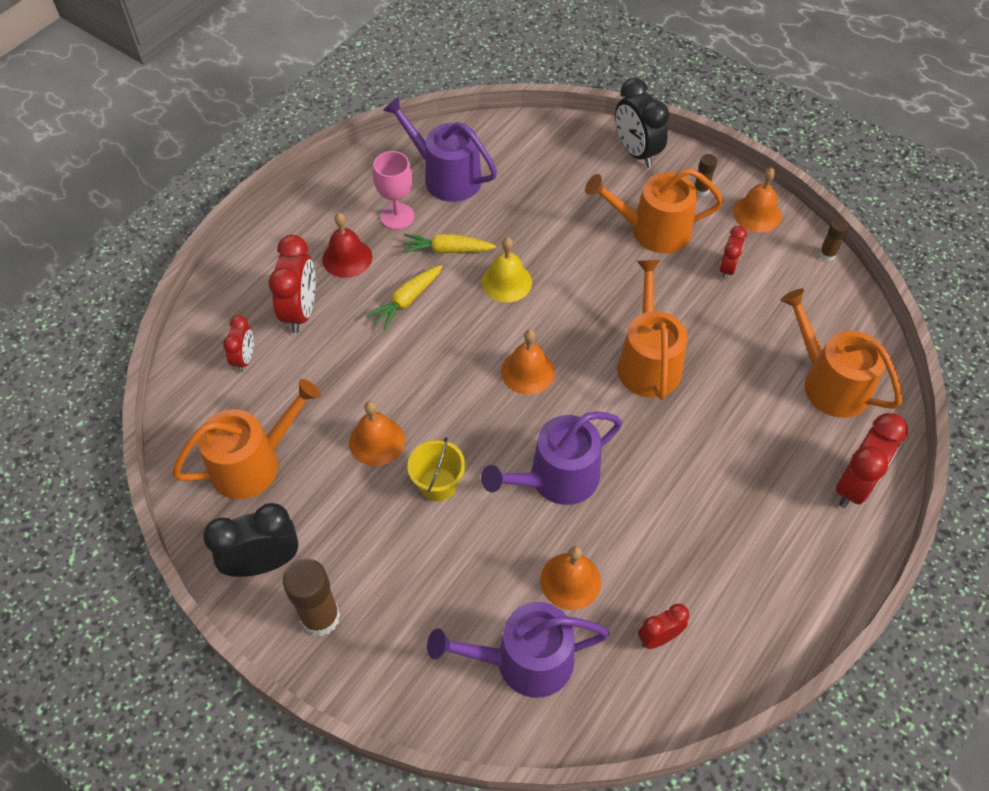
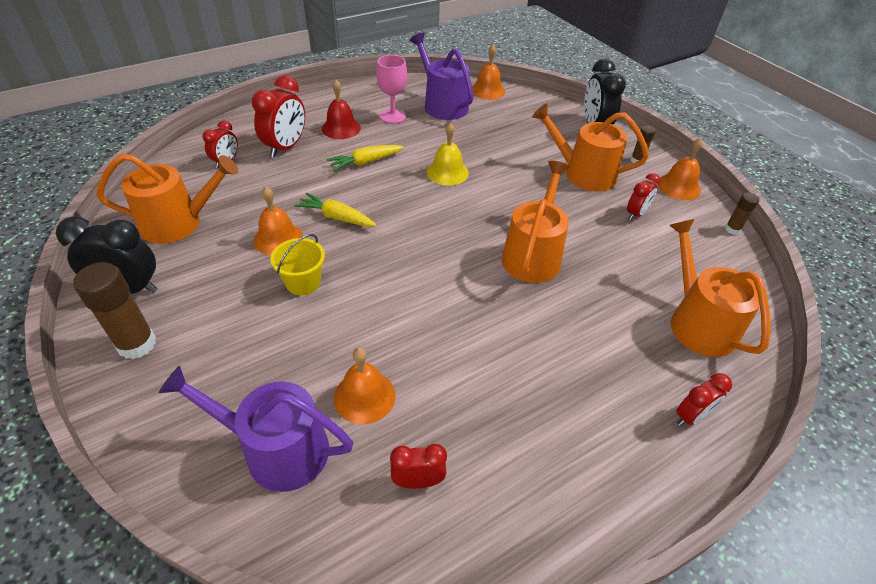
camera: 20 degrees right, 10 degrees down
yellow carrot [402,234,496,254] -> yellow carrot moved to [294,193,376,227]
purple watering can [481,412,622,505] -> none
orange bell [501,329,555,395] -> orange bell moved to [472,45,505,100]
red clock [835,413,908,508] -> red clock [677,373,732,426], size x0.58

